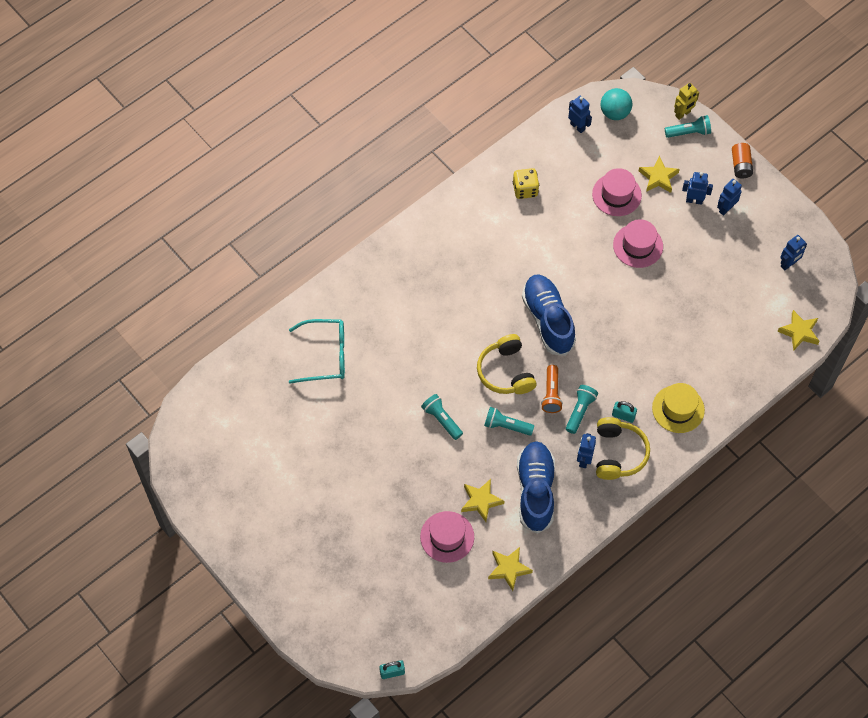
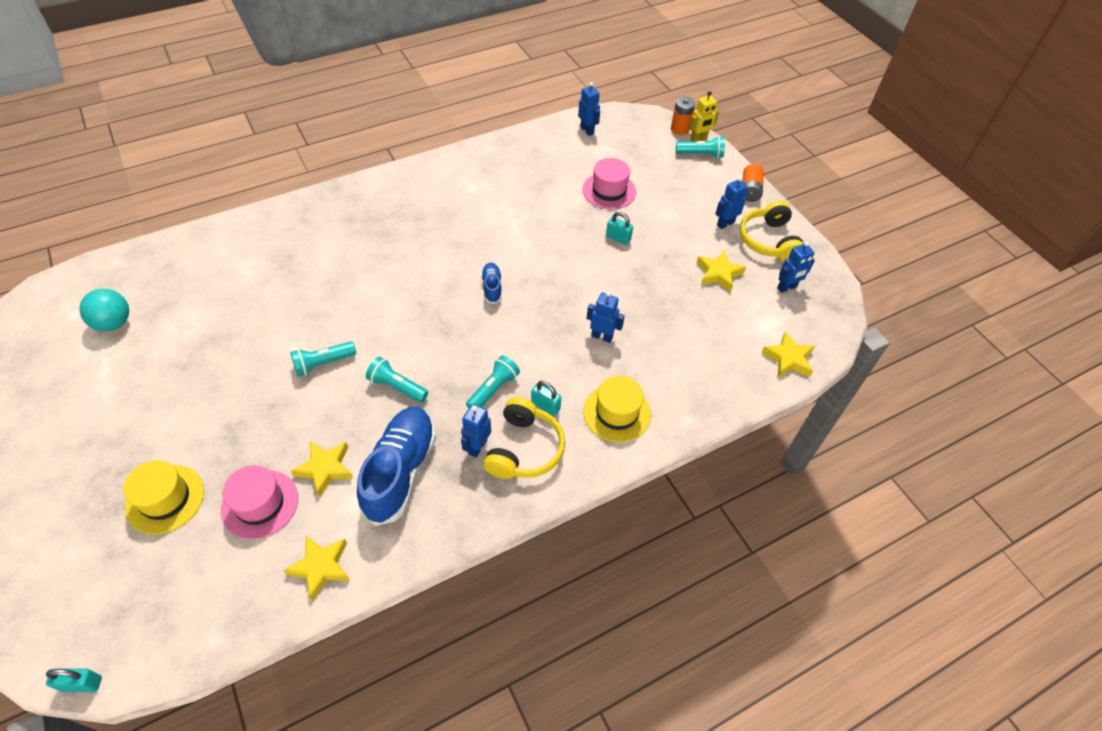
camera: 10 degrees right, 10 degrees down
turquoise glasses [289,319,345,384] -> none
turquoise flashlight [421,394,463,440] -> turquoise flashlight turned 90 degrees counterclockwise [290,341,356,377]
yellow headphones [477,334,537,394] -> yellow headphones moved to [740,200,804,262]
yellow dice [513,168,539,199] -> none
blue shoe [522,274,576,356] -> blue shoe [481,263,502,304], size x0.47
orange flashlight [541,365,563,413] -> none
turquoise ball [600,88,632,120] -> turquoise ball moved to [79,289,129,331]
pink hat [613,219,663,268] -> turquoise padlock [606,212,633,245]
yellow star [639,156,680,193] -> yellow star moved to [697,250,746,292]
blue robot [682,172,713,205] -> blue robot moved to [587,291,625,343]
none -> yellow hat [123,460,204,534]
none -> orange battery [671,97,695,135]

